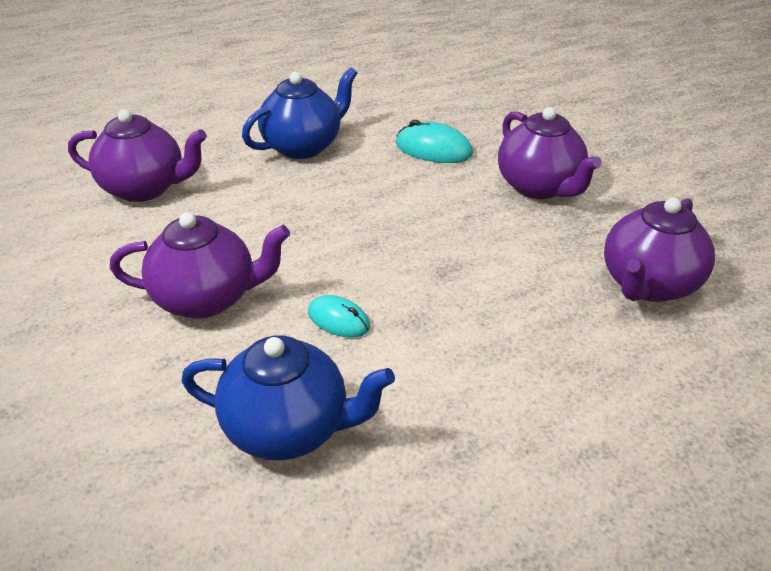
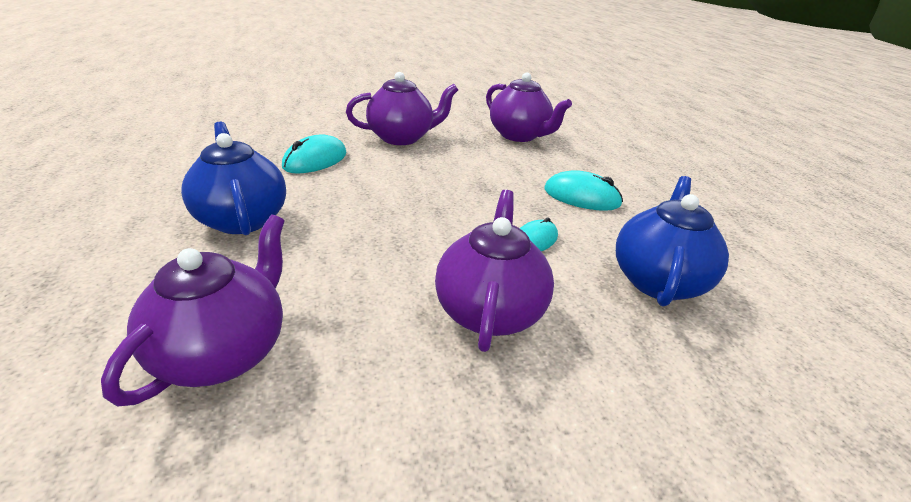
camera: 80 degrees left, 5 degrees down
none -> turquoise mouse [544,170,623,211]

